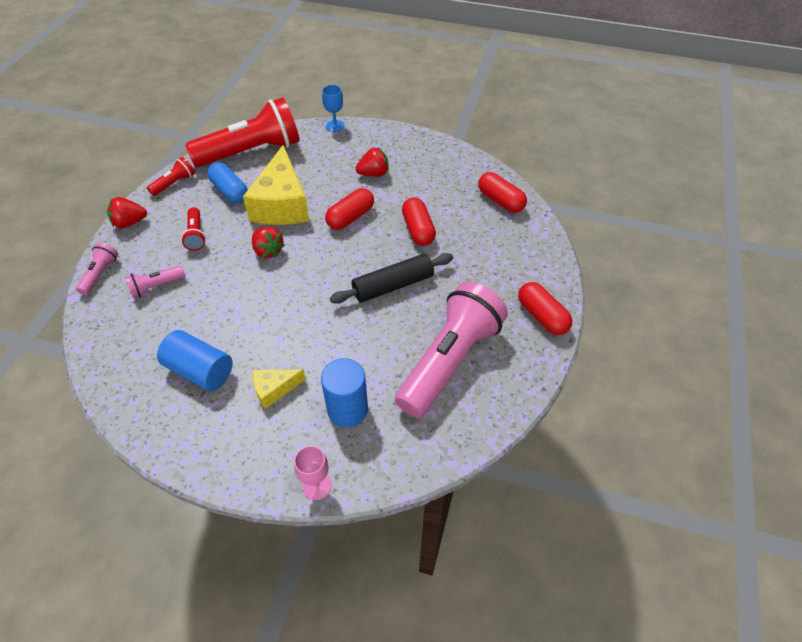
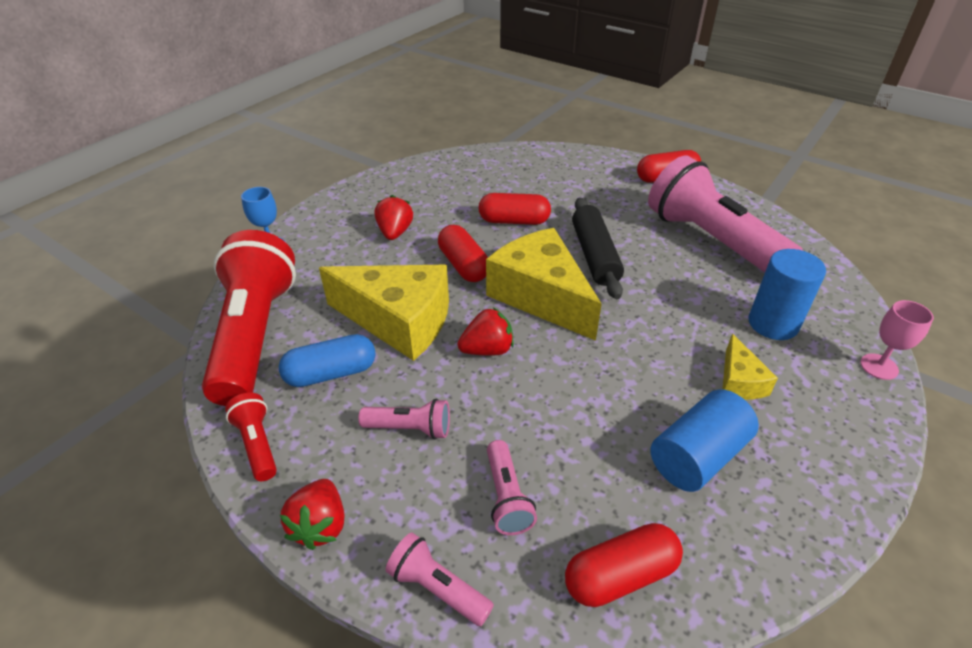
camera: 70 degrees left, 10 degrees down
red flashlight [181,207,206,251] -> pink flashlight [358,399,450,439]
red capsule [478,172,527,213] -> red capsule moved to [565,523,683,607]
none -> yellow cheese [486,228,602,341]

